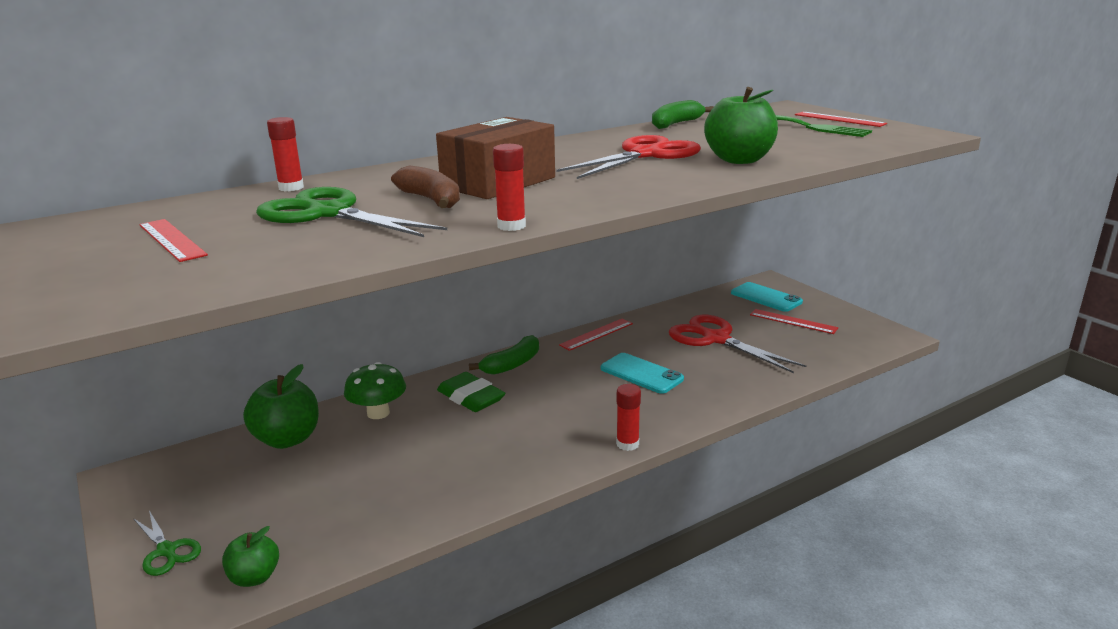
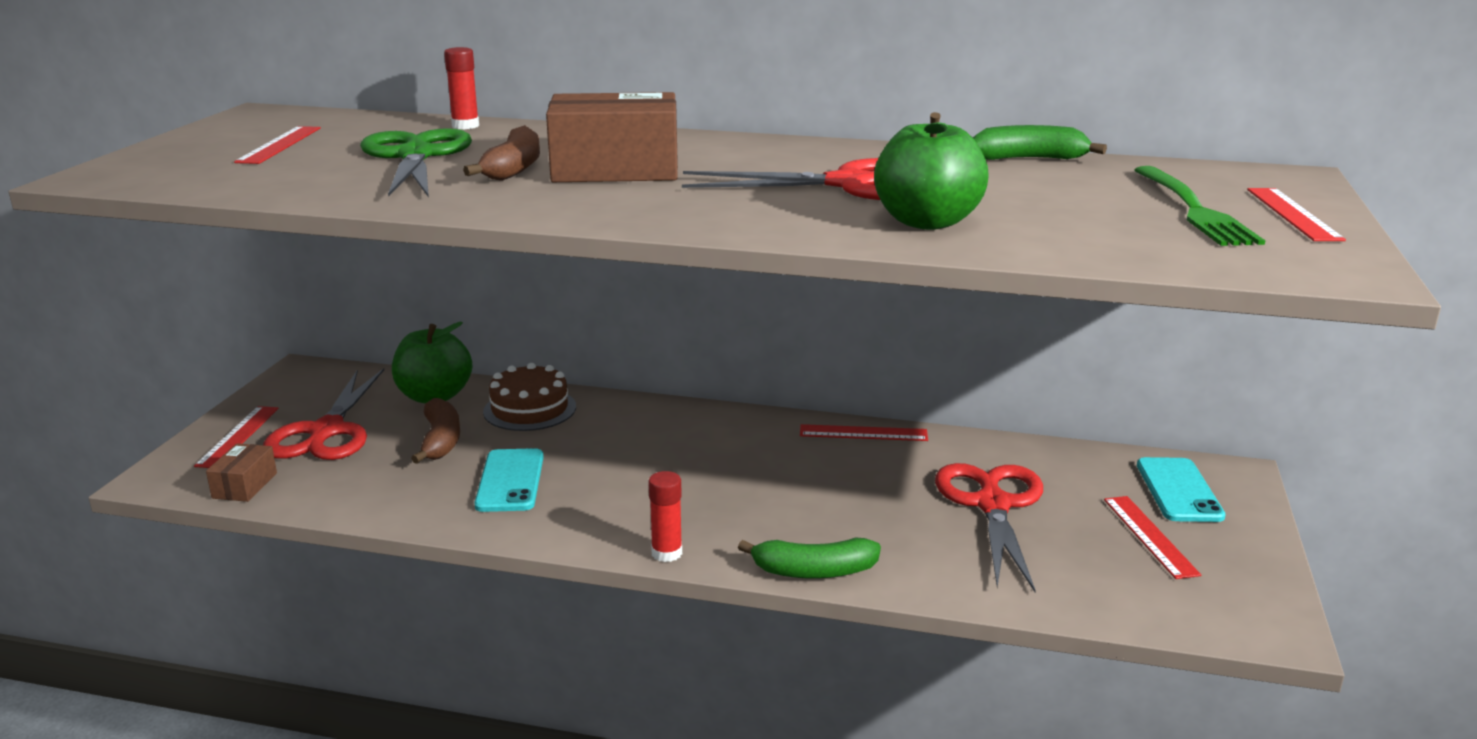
camera: 45 degrees right, 0 degrees up
green scissors [133,511,201,576] -> red ruler [194,406,279,468]
green apple [222,526,279,587] -> brown box [206,443,277,502]
green mushroom [344,362,406,419] -> brown cake [483,363,576,431]
green eraser [437,372,505,412] -> none
green banana [469,335,539,375] -> green banana moved to [738,537,881,579]
red glue stick [493,144,526,231] -> none
turquoise phone [601,353,684,394] -> turquoise phone moved to [474,448,544,512]
none -> red scissors [263,368,384,460]
none -> brown banana [411,398,460,464]

